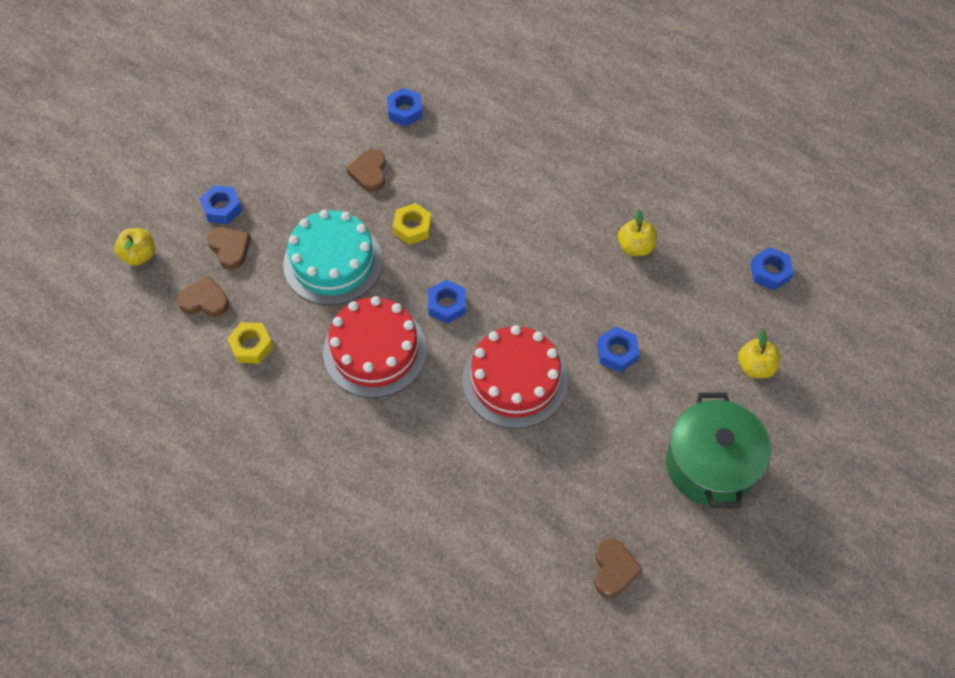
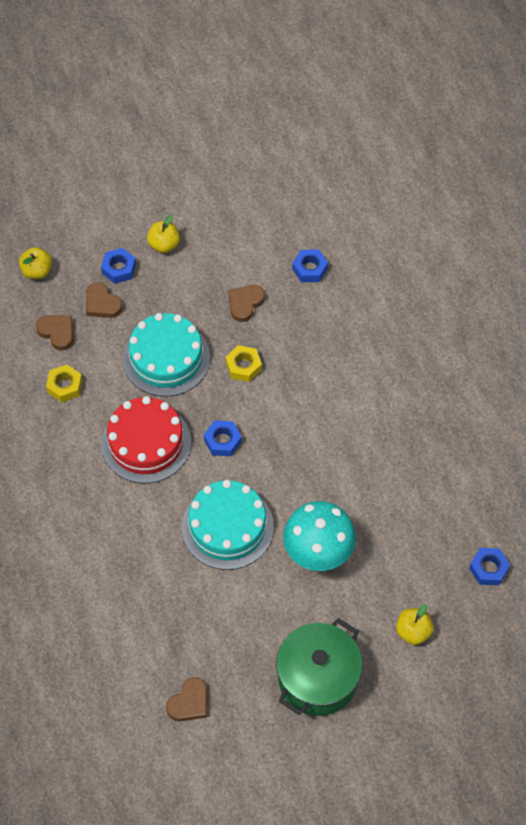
camera: 35 degrees right, 0 degrees up
brown heart [207,227,251,270] -> brown heart turned 135 degrees clockwise [86,282,123,318]
red cake [462,325,568,429] -> turquoise cake [182,480,274,570]
blue nut [597,327,640,372] -> turquoise mushroom [283,501,356,571]
yellow apple [618,209,657,256] -> yellow apple moved to [147,215,180,253]

